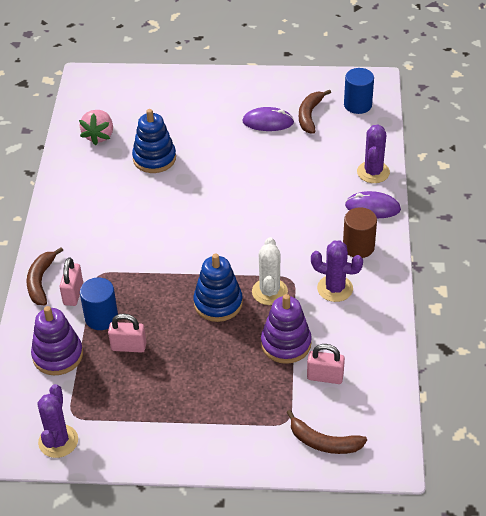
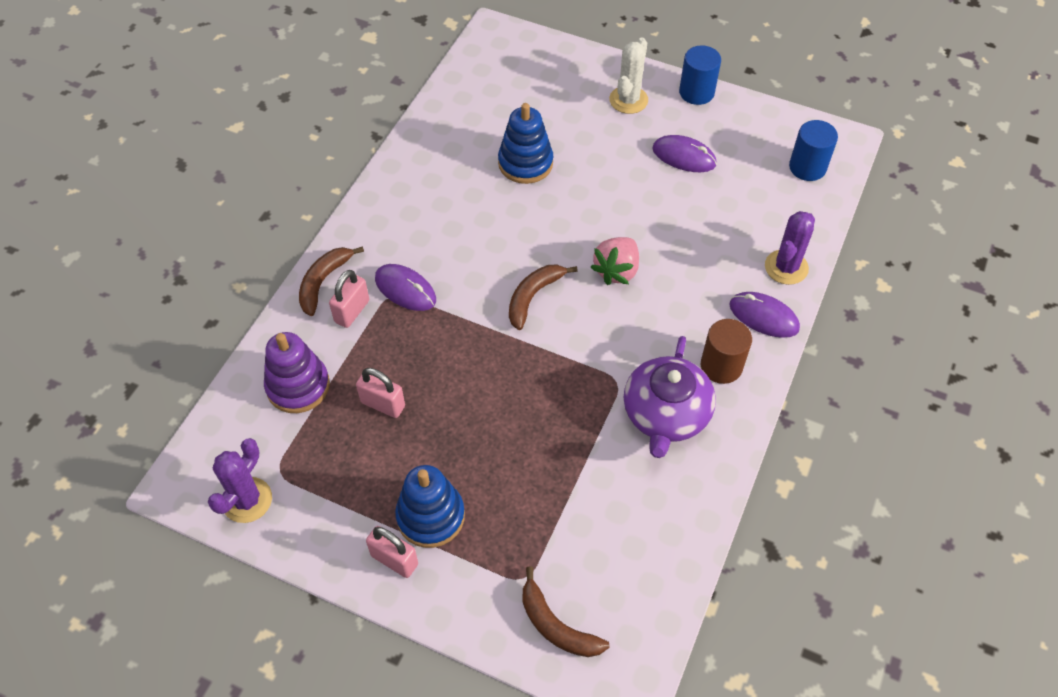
camera: 20 degrees right, 10 degrees up
pink strawberry [79,110,113,145] -> pink strawberry moved to [591,237,639,285]
blue cylinder [80,277,118,330] -> blue cylinder moved to [679,46,721,105]
blue stacking toy [193,253,243,322] -> blue stacking toy moved to [395,465,465,548]
white cactus [252,237,288,305] -> white cactus moved to [609,37,648,114]
purple stacking toy [261,294,312,364] -> none
brown banana [299,89,331,134] -> brown banana moved to [509,265,578,330]
pink padlock [307,344,345,384] -> pink padlock moved to [366,526,418,578]
purple cactus [311,240,363,302] -> purple teapot [623,336,716,458]
none -> purple mouse [375,264,436,311]

